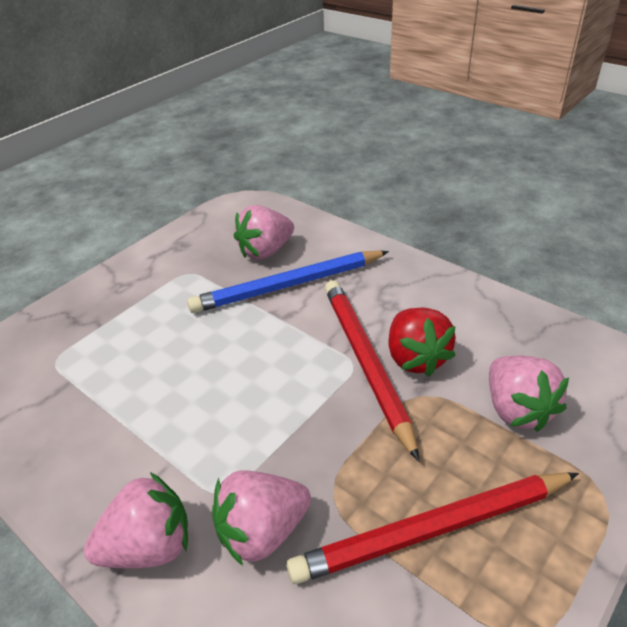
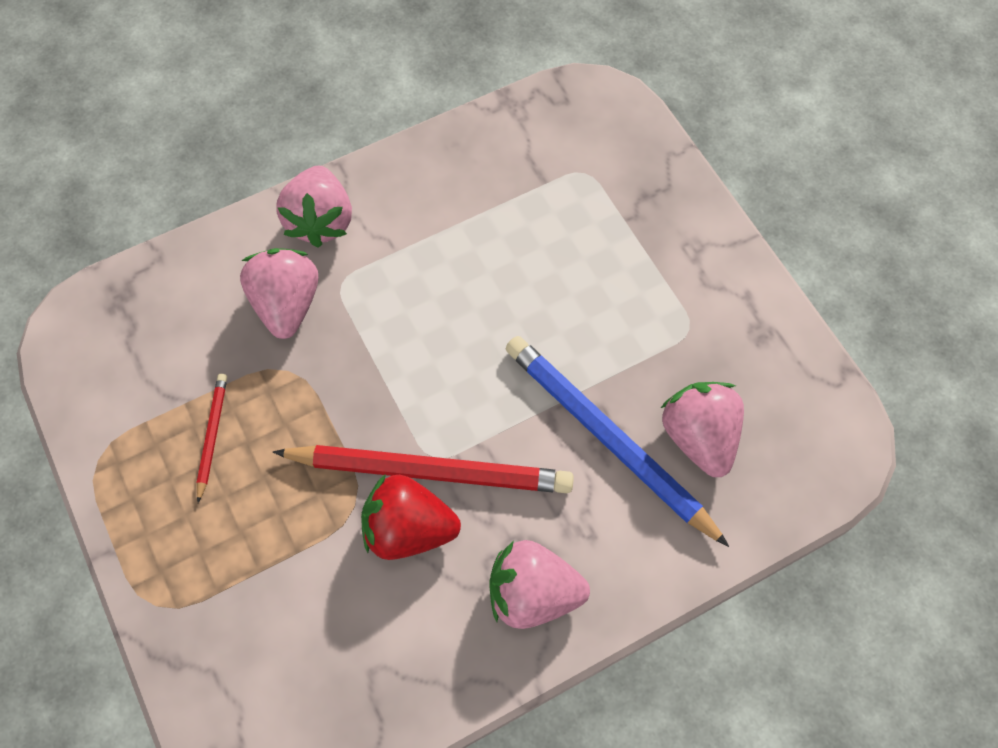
camera: 110 degrees right, 25 degrees up
blue pencil [187,251,389,313] -> blue pencil turned 45 degrees counterclockwise [506,336,729,547]
red pencil [286,472,579,584] -> red pencil [196,374,227,503], size x0.46
pink strawberry [489,355,569,432] -> pink strawberry moved to [489,540,590,629]

